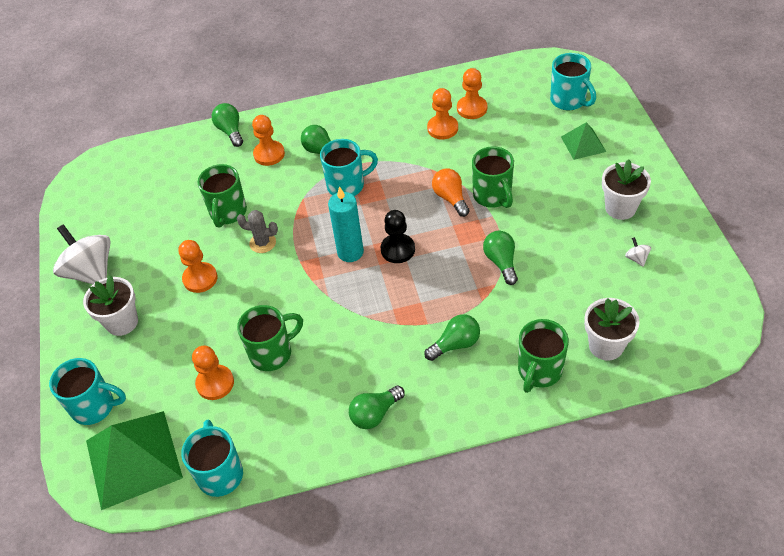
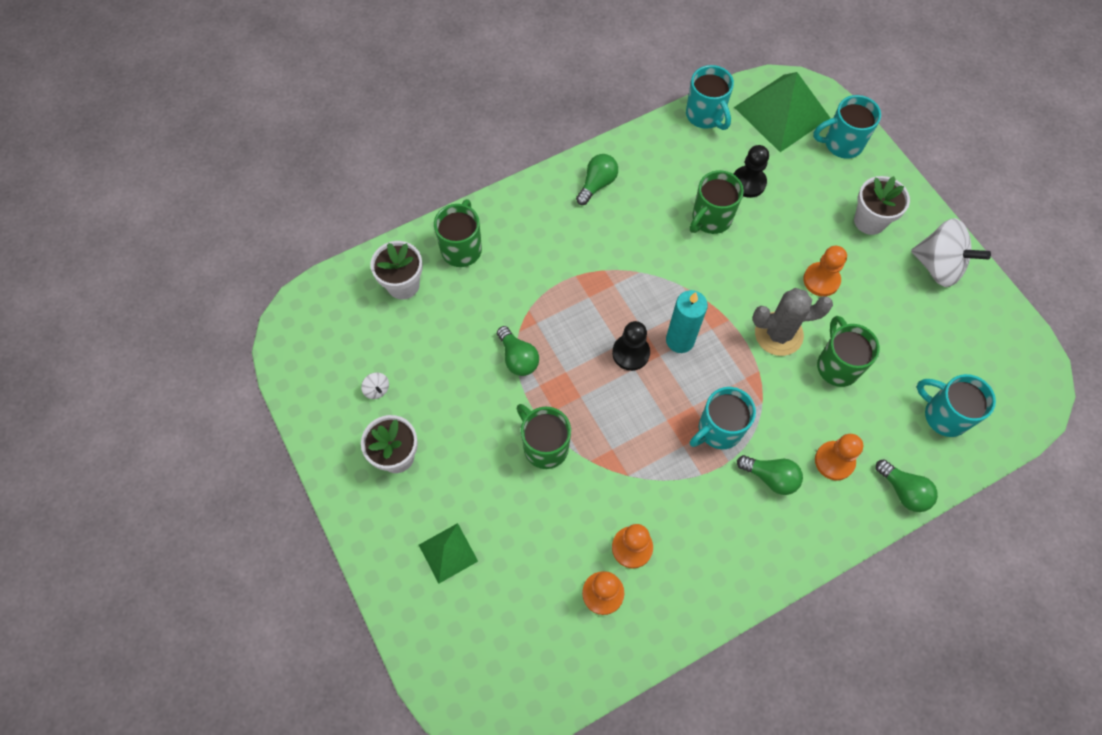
camera: 160 degrees right, 15 degrees up
orange pawn [192,345,234,400] -> black pawn [734,145,769,198]
grey cactus [237,210,278,253] -> grey cactus [752,288,833,356], size x1.65
green light bulb [424,314,480,361] -> none
orange light bulb [432,169,469,217] -> none
turquoise mug [550,53,596,110] -> turquoise mug moved to [917,374,996,437]

